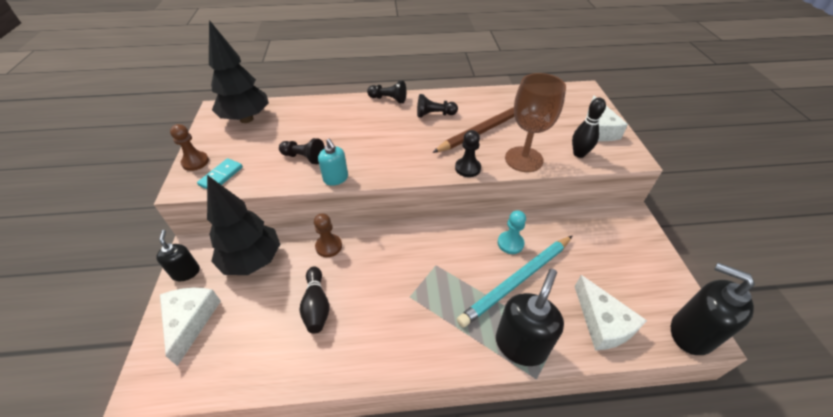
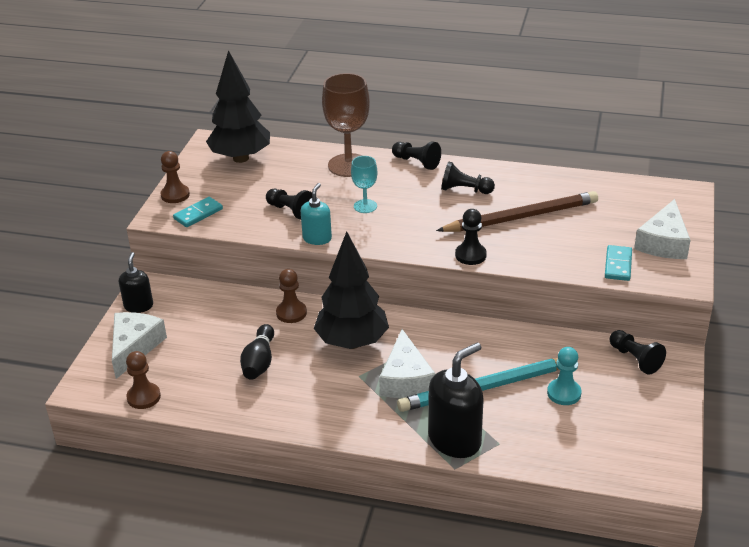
camera: 20 degrees right, 10 degrees down
black tree [207,175,280,275] -> black tree moved to [314,231,389,349]
turquoise soap dispenser [318,139,348,186] -> turquoise soap dispenser turned 150 degrees counterclockwise [301,183,332,245]
turquoise pawn [497,210,526,254] -> turquoise pawn moved to [547,347,582,405]
brown goblet [505,73,566,172] -> brown goblet moved to [322,73,370,177]
black bowling pin [572,98,606,158] -> turquoise domino [605,245,632,281]
white cheese [574,275,647,351] -> white cheese moved to [379,329,436,398]
black soap dispenser [671,263,755,355] -> none
none -> brown pawn [126,351,161,409]
none -> turquoise goblet [351,156,377,213]
none -> black pawn [610,330,666,375]

